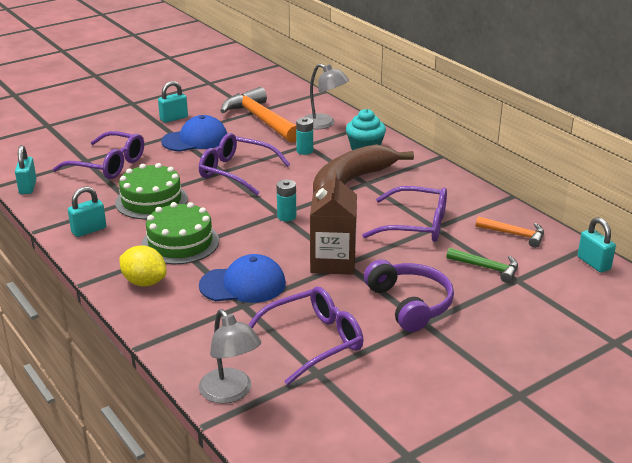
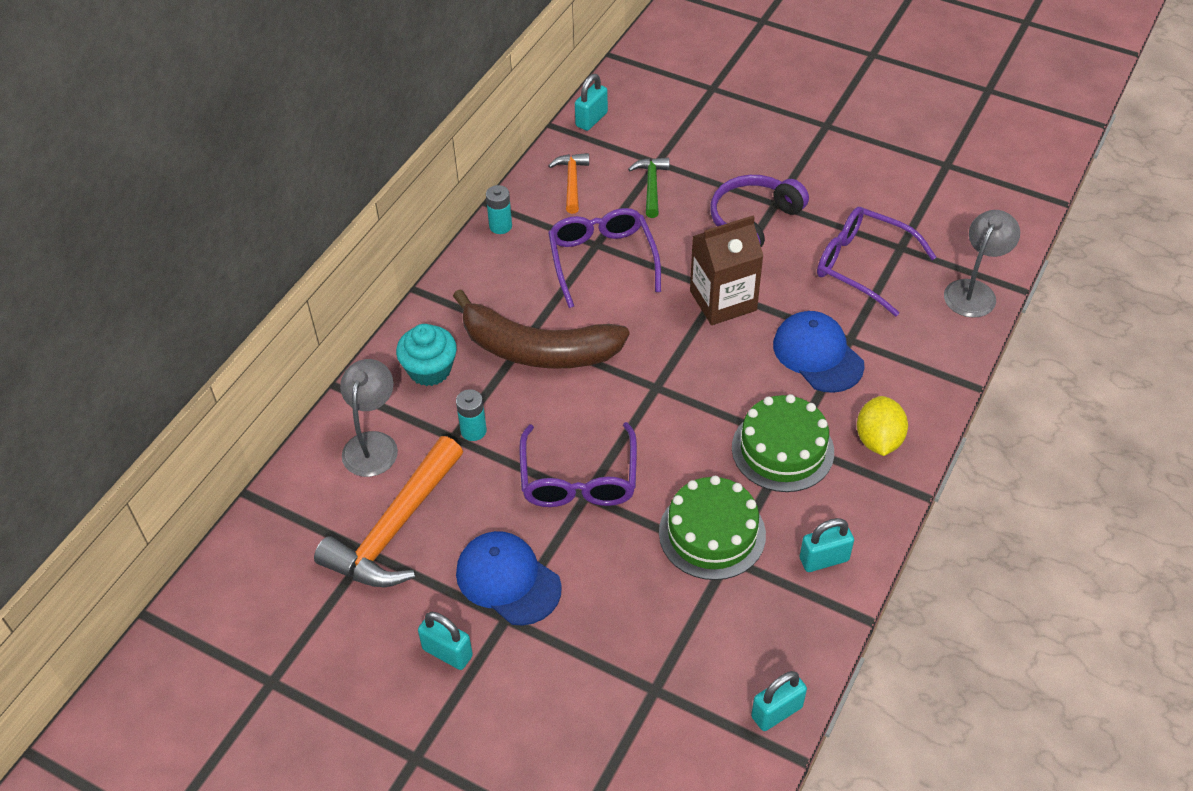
camera: 115 degrees left, 20 degrees up
purple glasses [53,131,144,179] -> none
turquoise padlock [68,187,106,237] -> turquoise padlock turned 45 degrees counterclockwise [800,518,854,572]
turquoise battery [277,179,296,221] -> turquoise battery moved to [486,185,512,234]

